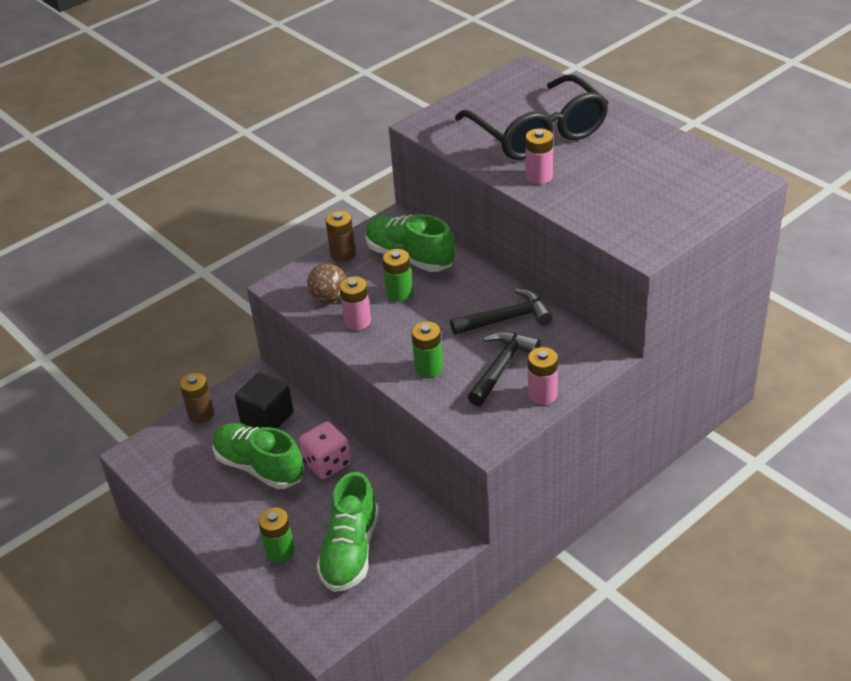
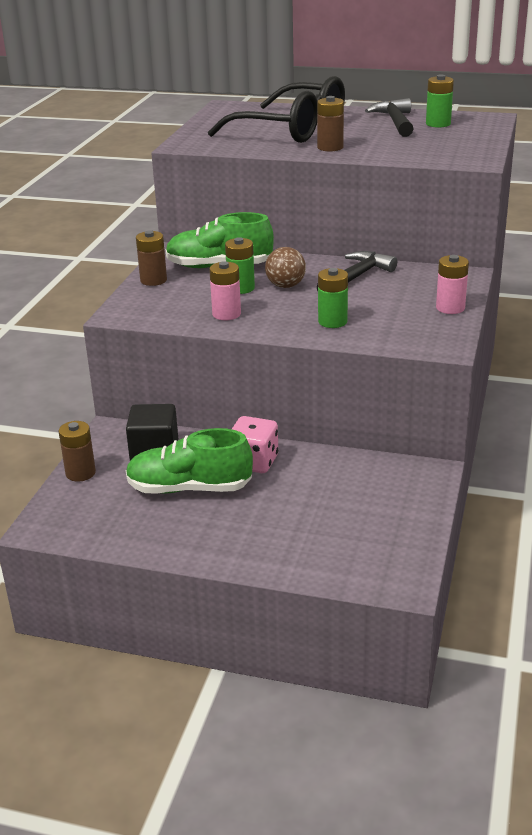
camera: 35 degrees left, 10 degrees down
green battery [258,507,295,563] -> green battery moved to [426,74,454,128]
brown ball [307,263,346,303] -> brown ball moved to [265,247,306,288]
green shoe [316,472,379,592] -> none
black hammer [468,331,541,406] -> black hammer moved to [365,98,413,137]
pink battery [525,128,553,184] -> brown battery [317,96,344,152]

